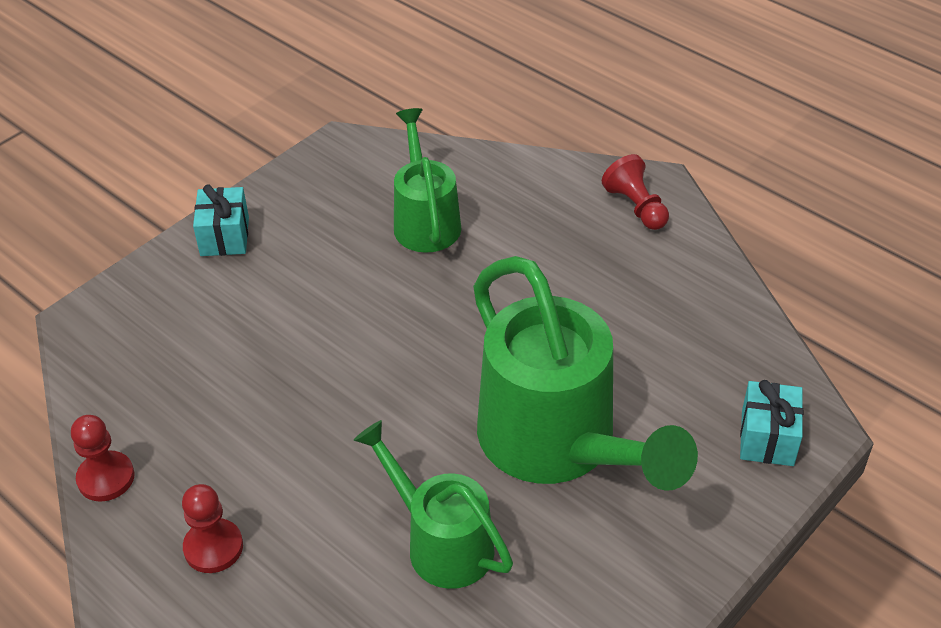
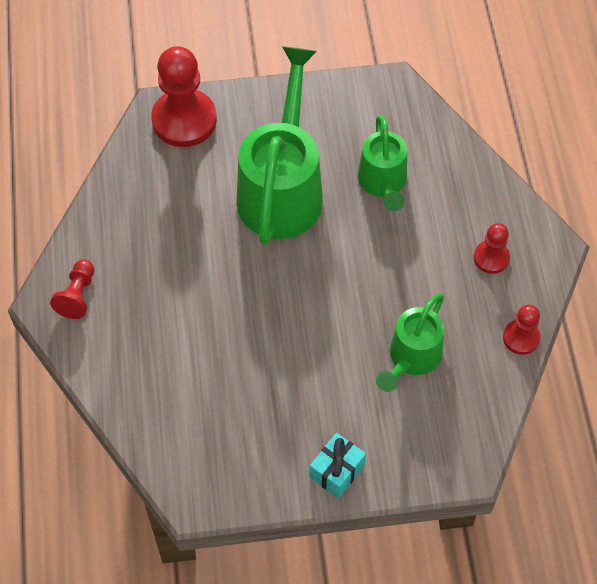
camera: 140 degrees left, 15 degrees up
green watering can [394,108,461,253] -> green watering can moved to [376,293,444,392]
turquoise gift [740,380,803,466] -> red pawn [151,46,217,147]

